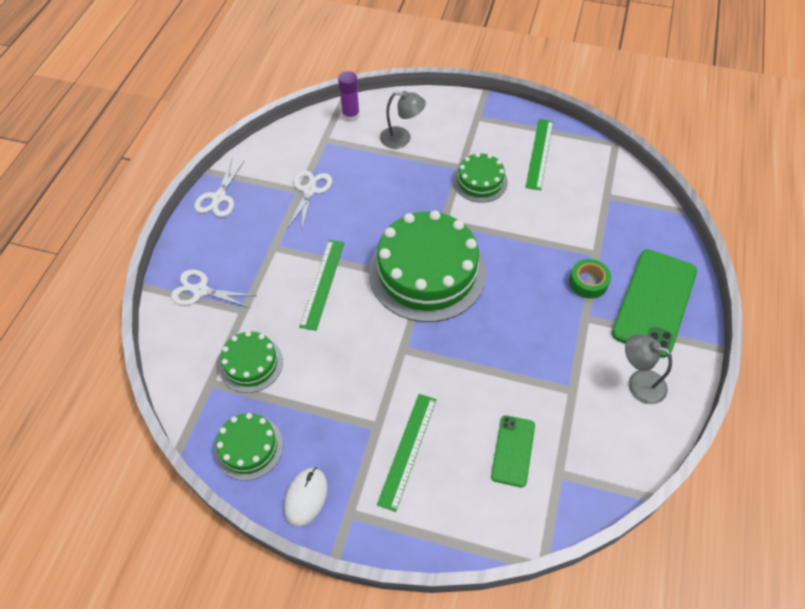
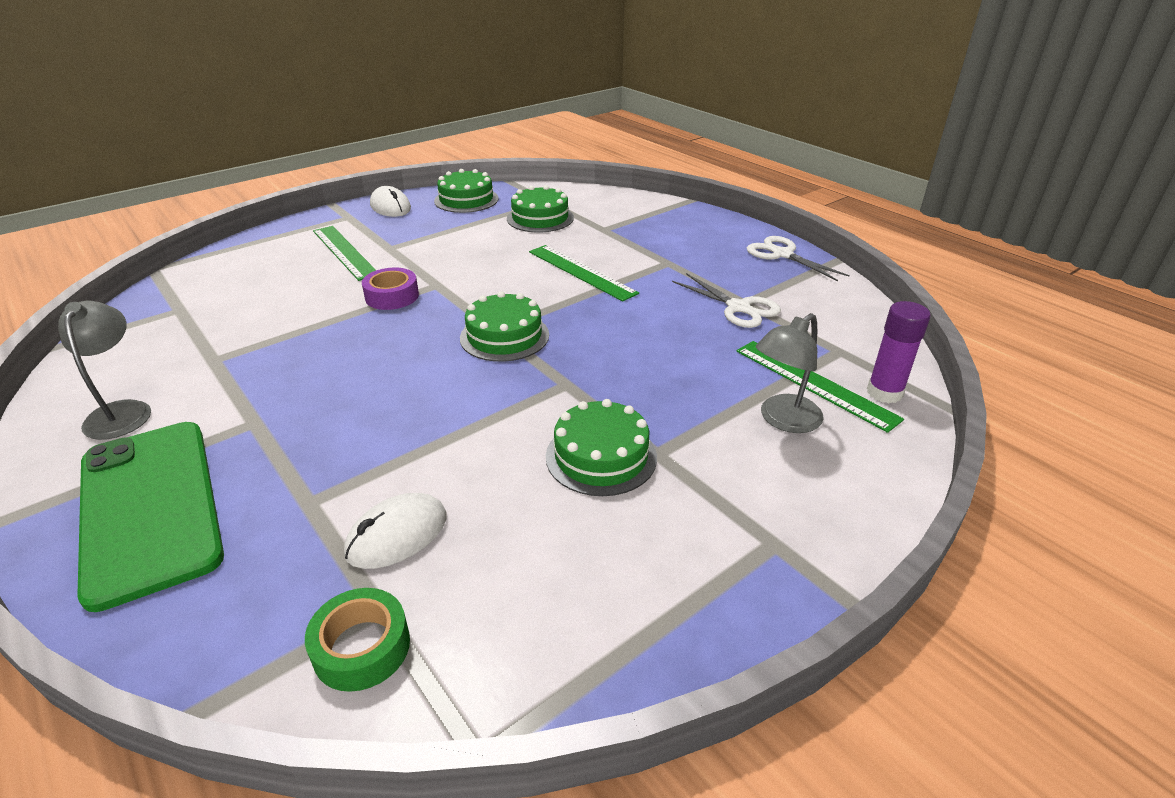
camera: 125 degrees right, 20 degrees down
white scissors [171,269,256,308] -> none
green cake [369,210,486,322] -> green cake [460,291,549,362], size x0.50
green phone [491,415,535,487] -> none
green ruler [525,119,553,190] -> green ruler moved to [736,341,904,433]
green tape [569,259,611,299] -> green tape moved to [305,588,410,692]
grey lamp [625,334,672,404] -> grey lamp turned 75 degrees counterclockwise [58,301,151,440]
none -> white mouse [344,493,446,569]
none -> purple tape [362,268,419,310]

